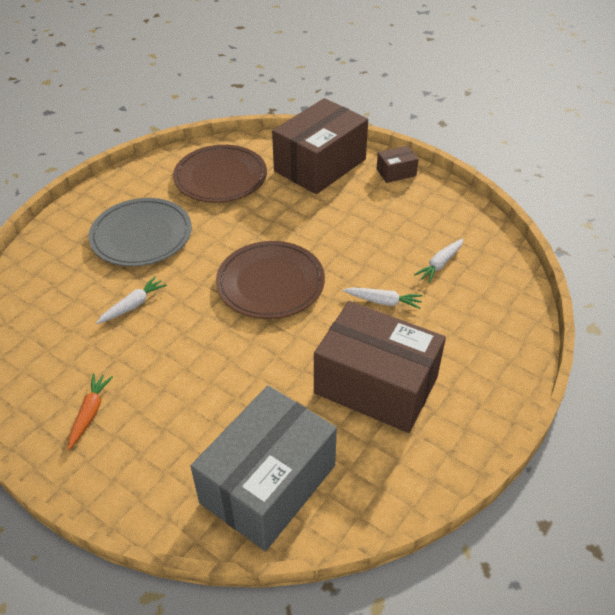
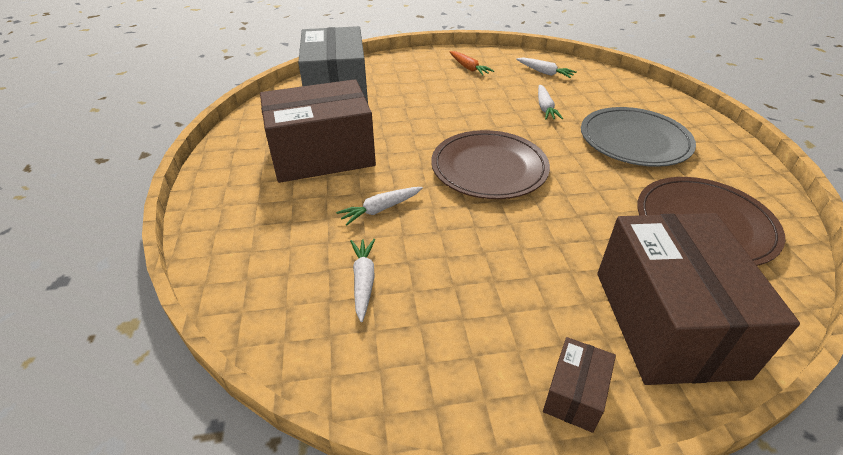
camera: 135 degrees right, 5 degrees down
none -> white carrot [516,57,576,78]

